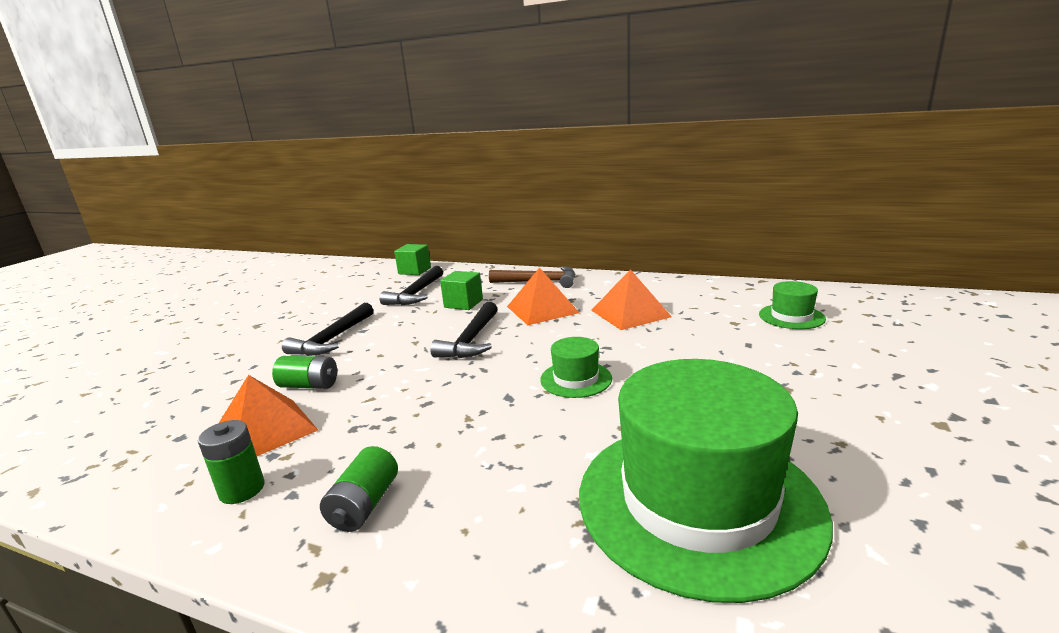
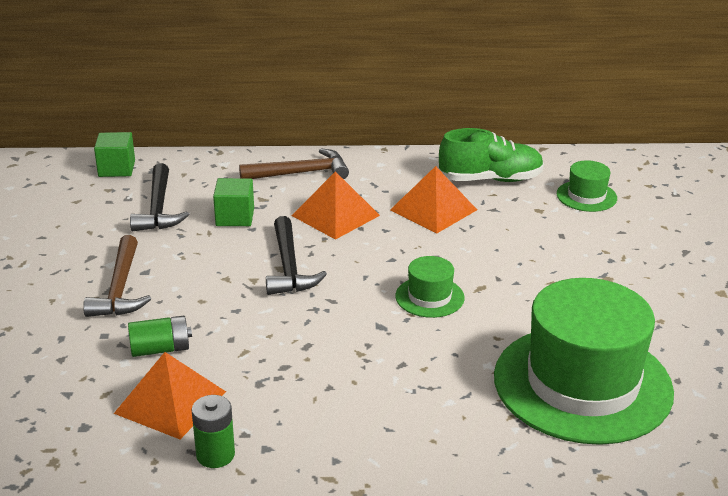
camera: 25 degrees left, 10 degrees up
black hammer [282,303,373,356] -> brown hammer [83,235,151,317]
green battery [320,446,398,532] -> none
none -> green shoe [439,128,544,182]

